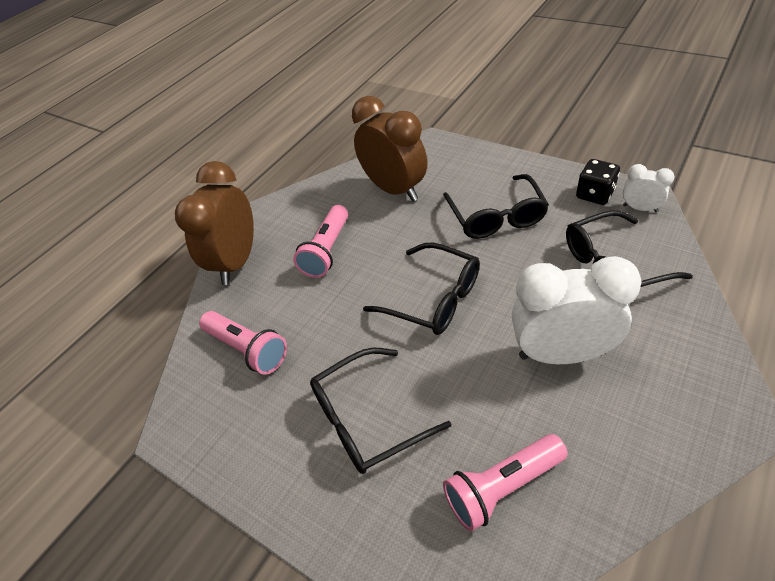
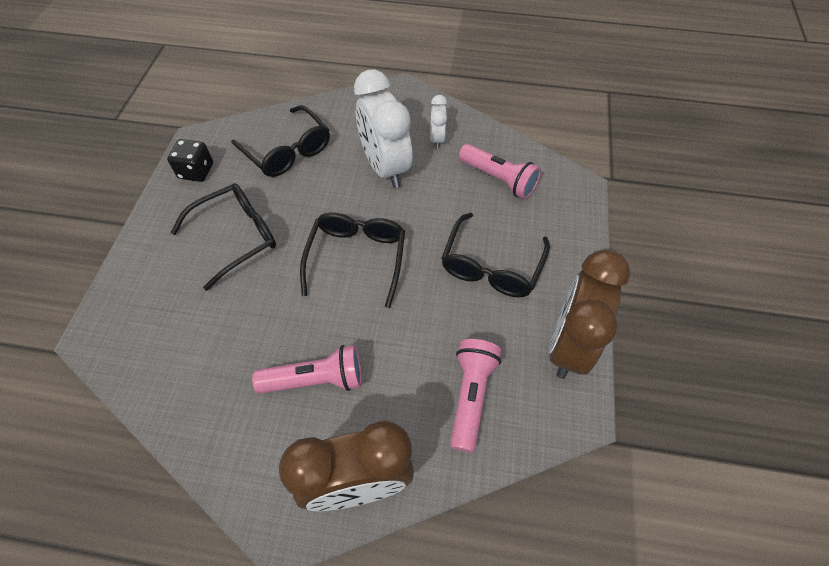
camera: 120 degrees left, 10 degrees up
black glasses [310,348,451,474] -> black glasses turned 75 degrees clockwise [441,213,550,297]
brown clock [352,96,427,202] -> brown clock moved to [549,249,631,379]
white clock [623,164,675,212] -> white clock moved to [430,95,447,149]

